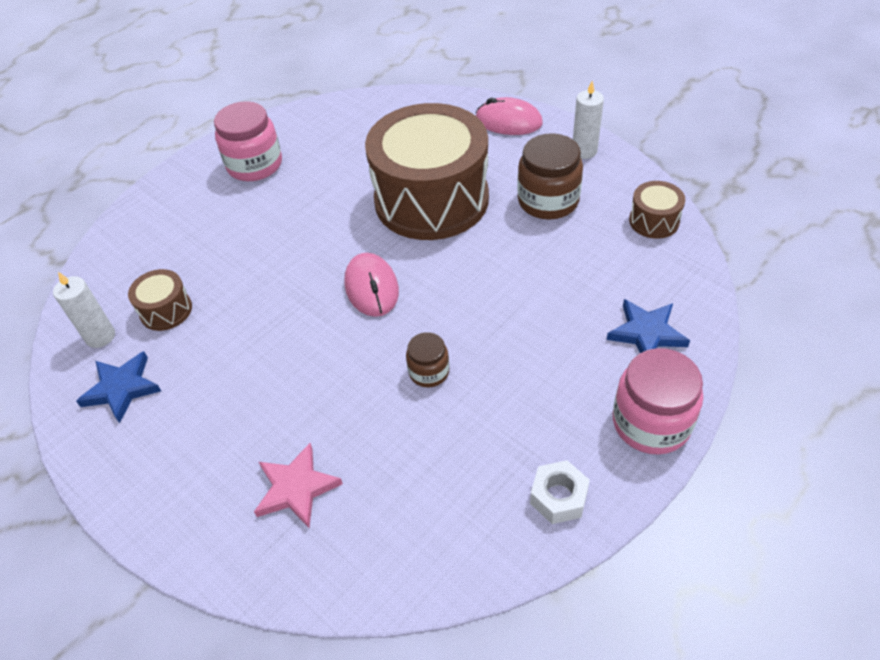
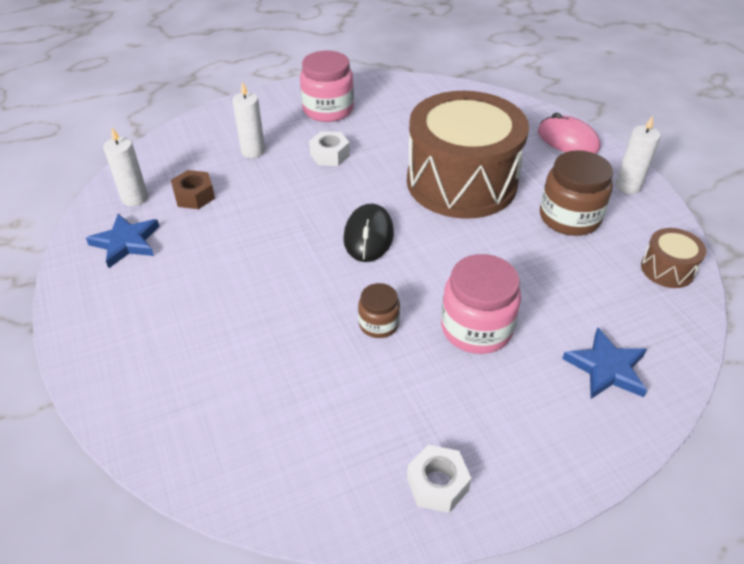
camera: 20 degrees right, 5 degrees down
brown drum [128,269,192,331] -> brown nut [171,170,215,209]
pink star [254,443,343,528] -> none
pink mouse [344,253,399,317] -> black mouse [343,204,394,262]
pink jar [613,348,703,455] -> pink jar moved to [441,254,521,354]
none -> white candle [232,81,265,158]
none -> white nut [309,131,350,166]

